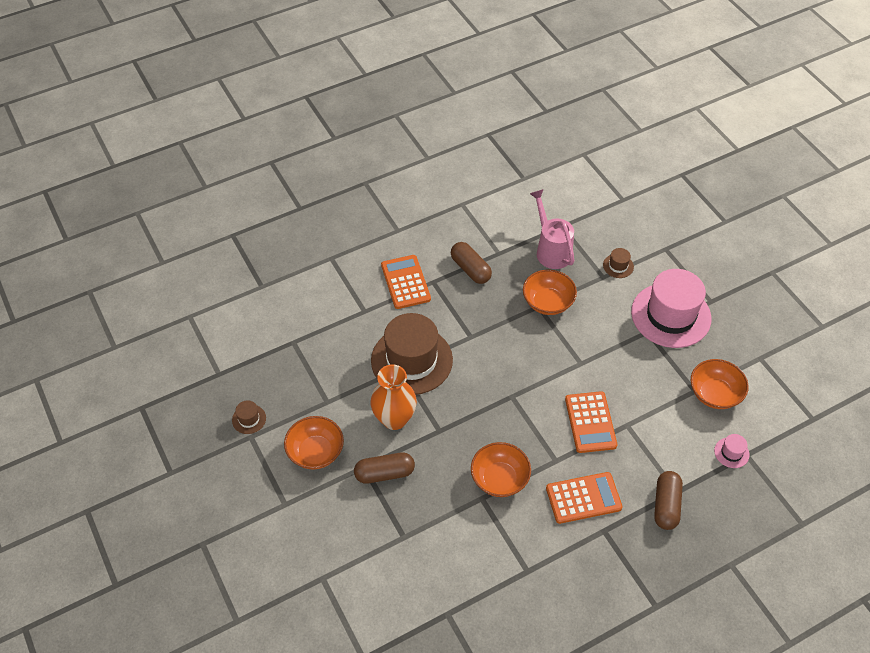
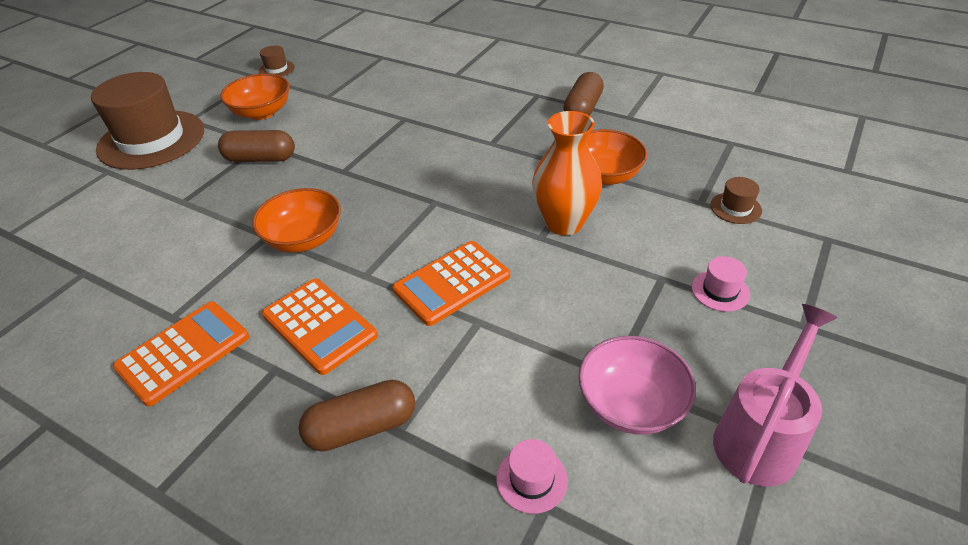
camera: 60 degrees right, 10 degrees down
brown capsule [354,452,415,484] -> brown capsule turned 45 degrees counterclockwise [218,130,295,162]
brown hat [371,313,453,395] -> brown hat moved to [91,72,204,170]
orange vase [371,364,417,430] -> orange vase moved to [532,111,602,235]
orange calculator [381,255,431,309] -> orange calculator moved to [113,302,249,406]
pink watering can [530,189,574,269] -> pink watering can moved to [713,304,837,487]
pink hat [631,269,712,348] -> pink hat [692,256,750,312], size x0.40
orange bowl [691,359,749,409] -> pink bowl [578,336,696,435]

